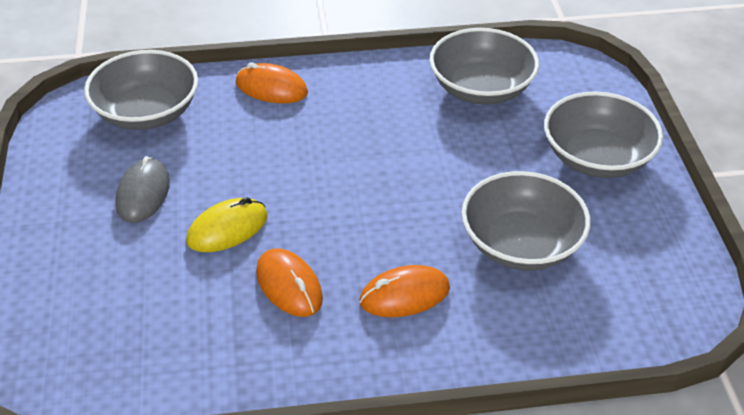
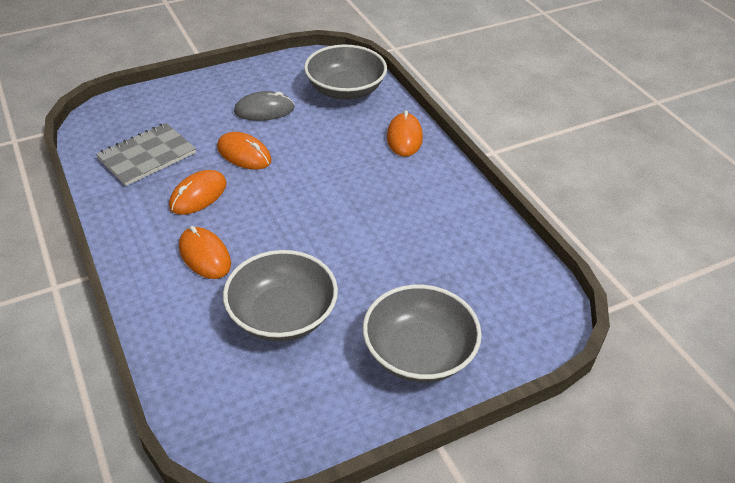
camera: 70 degrees right, 0 degrees up
yellow mouse [186,197,268,252] -> orange mouse [217,132,272,169]
grey bowl [430,28,539,104] -> none
none -> grey notebook [96,123,196,186]

